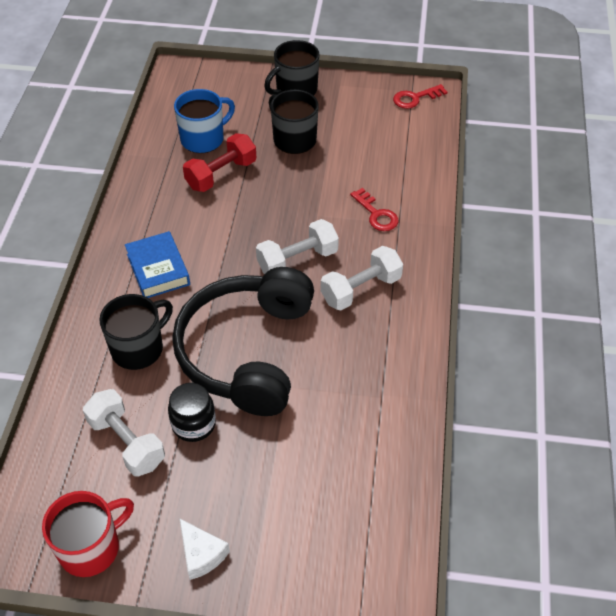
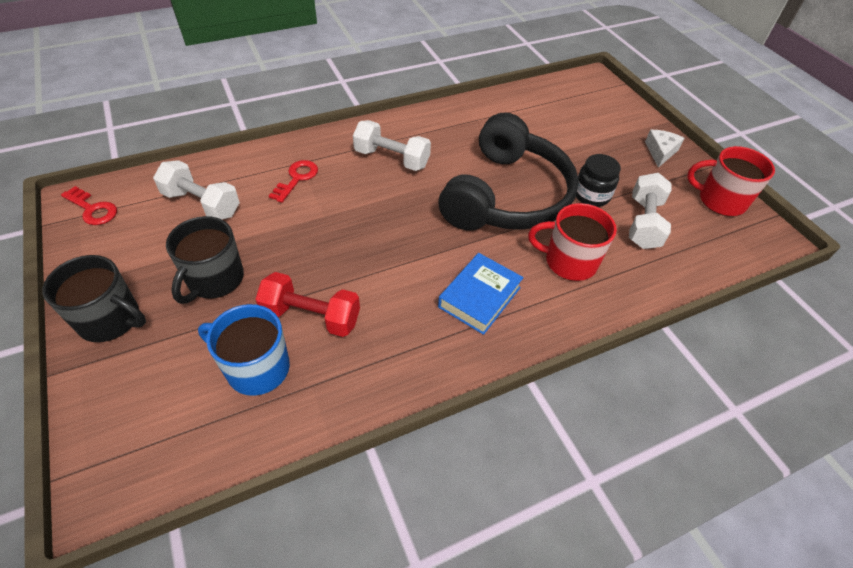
camera: 125 degrees left, 0 degrees up
black mug [99,294,173,370] -> red mug [528,203,617,281]
black headphones [172,267,314,416] -> black headphones turned 45 degrees counterclockwise [439,112,579,231]
white dumbbell [256,219,339,274] -> white dumbbell moved to [153,160,240,219]

